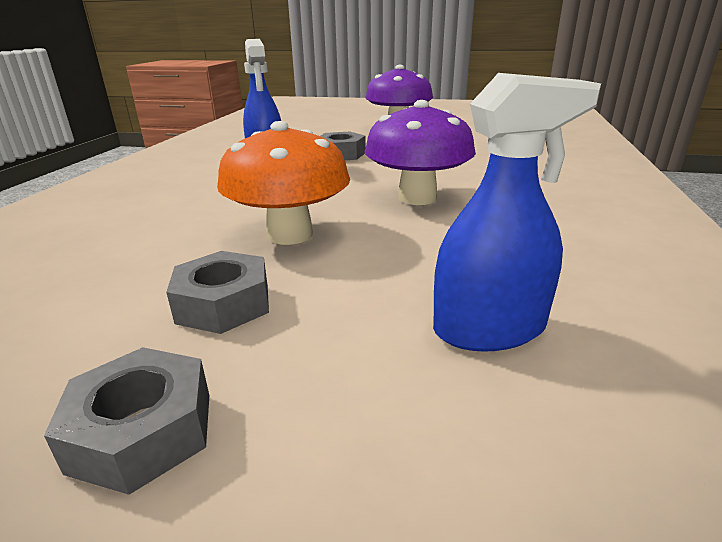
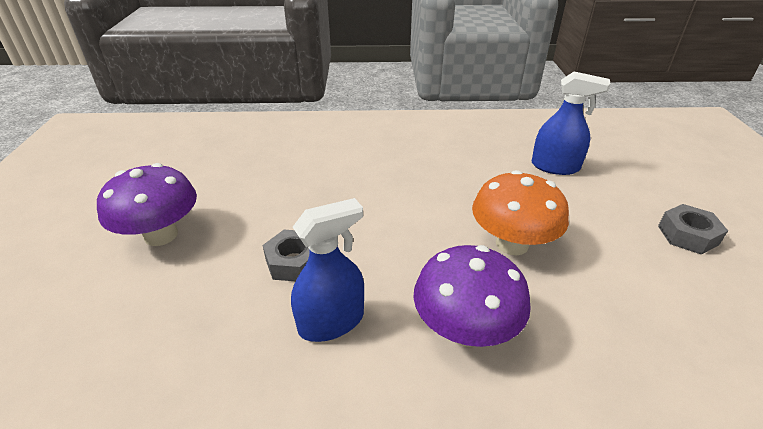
camera: 105 degrees left, 10 degrees up
grey nut [166,251,269,334] -> none
purple mushroom [365,100,476,205] -> purple mushroom moved to [413,245,531,347]
blue spray bottle [433,73,601,352] -> blue spray bottle turned 135 degrees clockwise [532,72,611,175]

